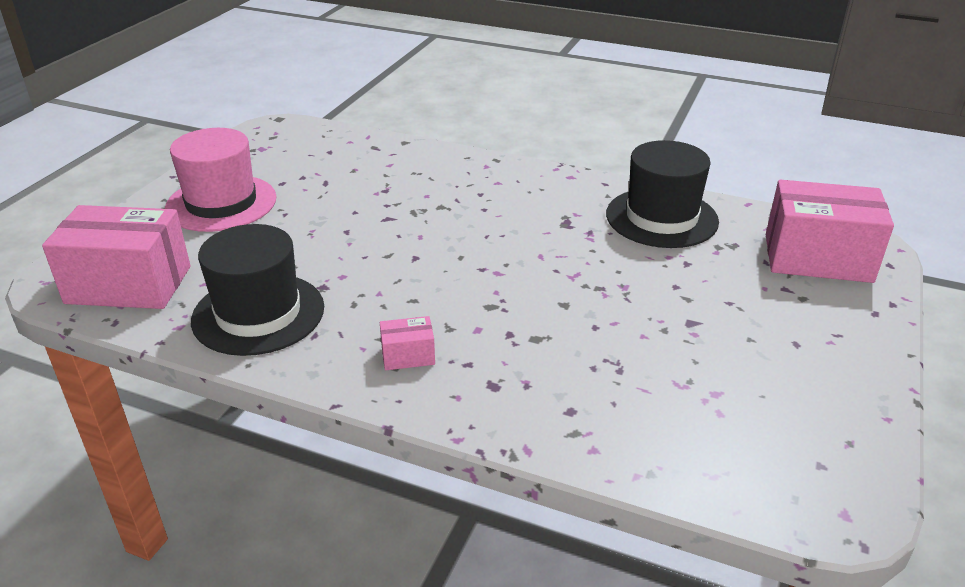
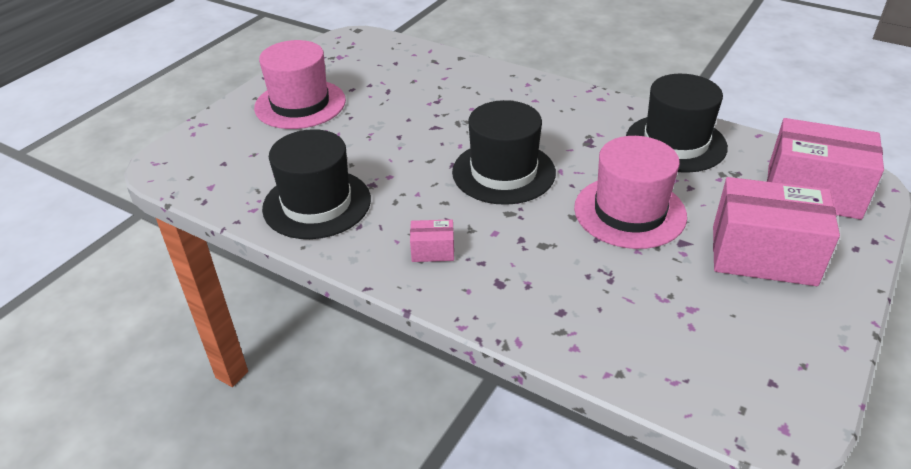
camera: 10 degrees right, 5 degrees up
pink box [42,205,191,309] -> pink box moved to [713,177,840,286]
none -> black hat [452,100,556,205]
none -> pink hat [574,136,687,249]

